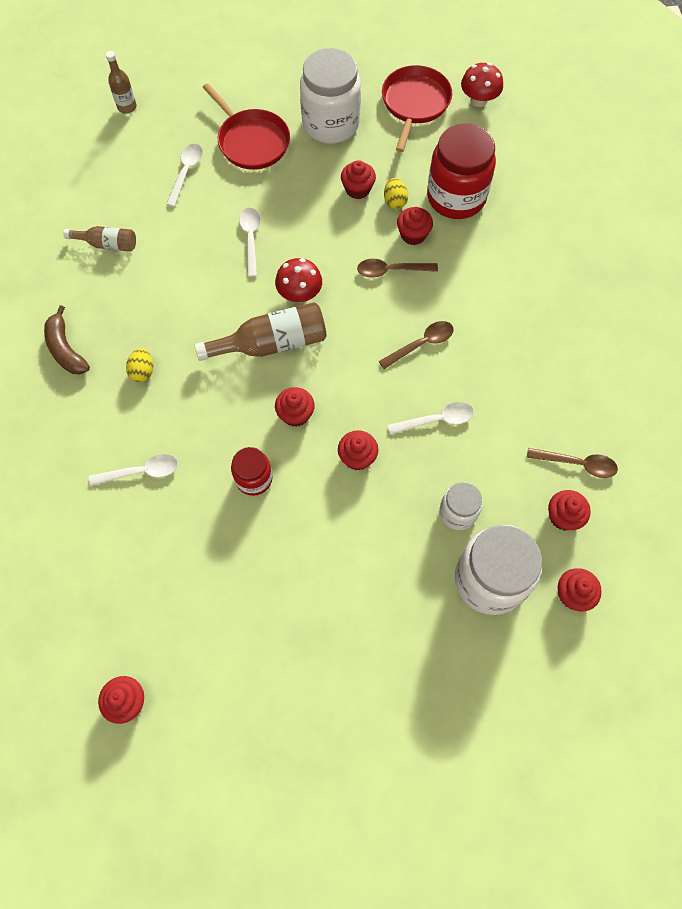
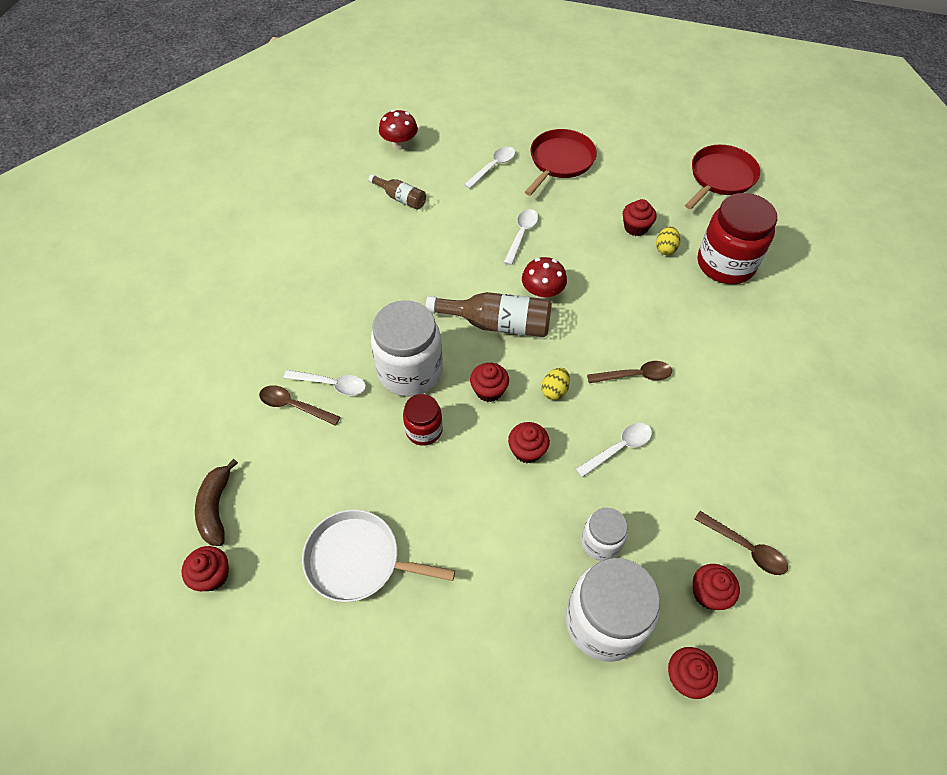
camera: 25 degrees right, 10 degrees down
brown banana [44,305,90,374] -> brown banana moved to [195,459,238,546]
brown bottle [106,51,137,114] -> none
yellow egg [126,348,153,382] -> yellow egg moved to [541,368,570,400]
red pan [202,83,290,170] -> red pan turned 135 degrees counterclockwise [525,129,597,196]
white jar [300,48,361,144] -> white jar moved to [371,300,442,397]
brown spoon [357,259,438,278] -> brown spoon moved to [259,385,340,426]
white spoon [388,402,474,435] -> white spoon turned 45 degrees counterclockwise [576,423,652,478]
red cupcake [397,207,433,245] -> none
red mushroom [461,63,503,107] -> red mushroom moved to [379,109,418,150]
none -> white pan [302,509,455,602]

